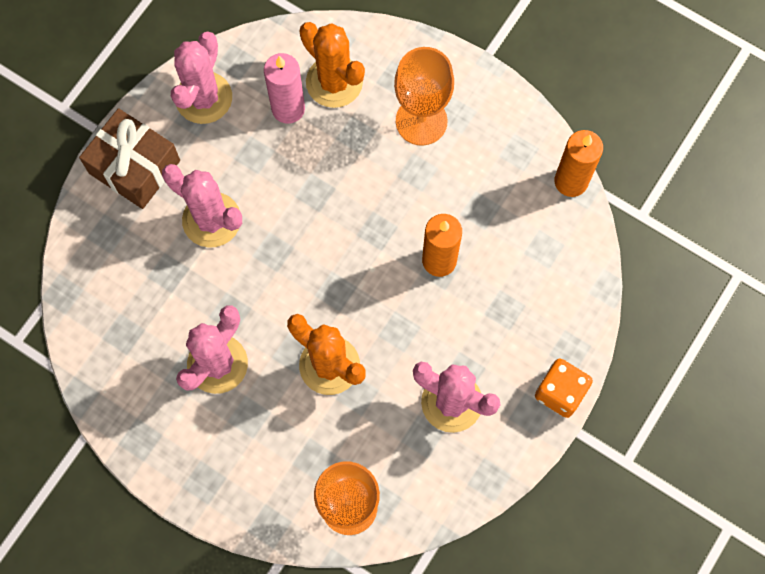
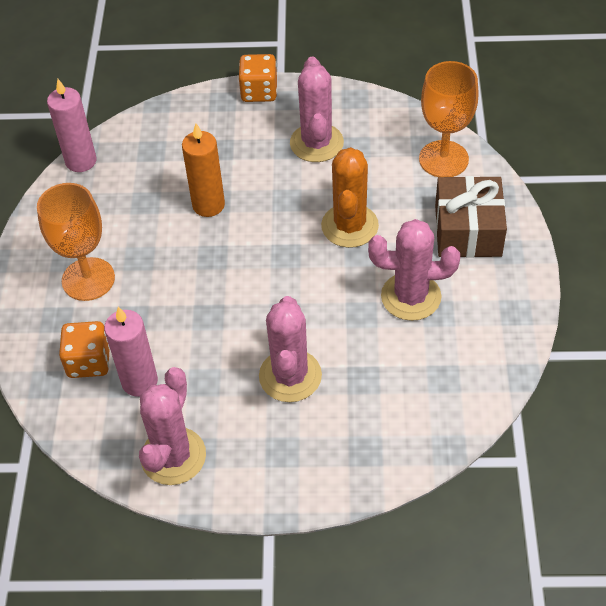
camera: 120 degrees left, 20 degrees down
brown gift [79,108,180,209] -> brown gift moved to [435,176,507,258]
pink cactus [171,31,232,124] -> pink cactus turned 60 degrees counterclockwise [139,367,206,485]
orange cactus [299,22,365,108] -> orange dice [59,321,110,378]
orange candle [555,130,603,197] -> pink candle [47,79,97,172]

